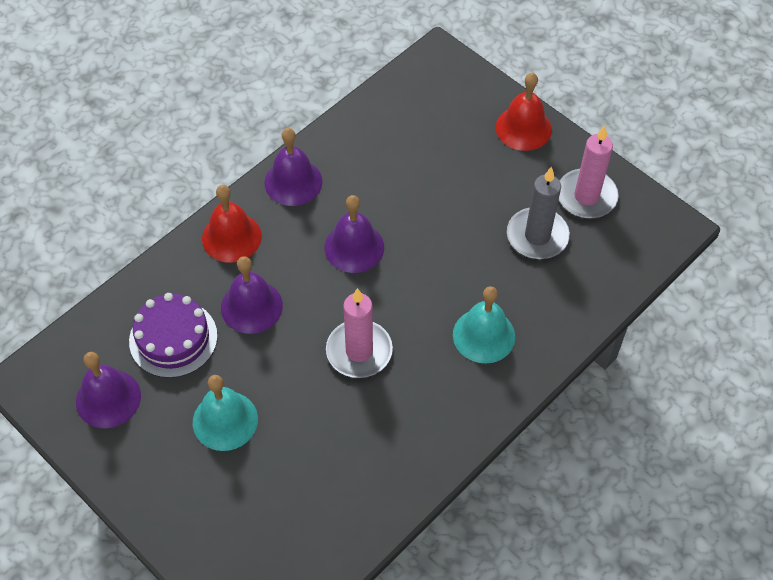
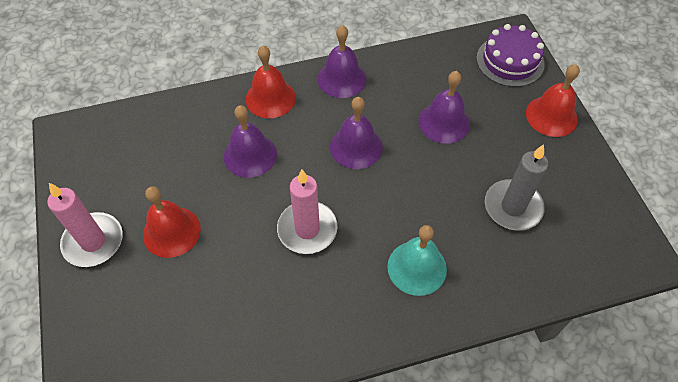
camera: 30 degrees right, 0 degrees up
purple bell [76,352,141,428] -> purple bell moved to [418,71,470,144]
purple cake [129,293,217,378] -> purple cake moved to [476,24,545,87]
turquoise bell [193,375,258,451] -> red bell [143,186,201,258]
pink candle [559,125,619,218] -> pink candle moved to [47,183,123,267]

